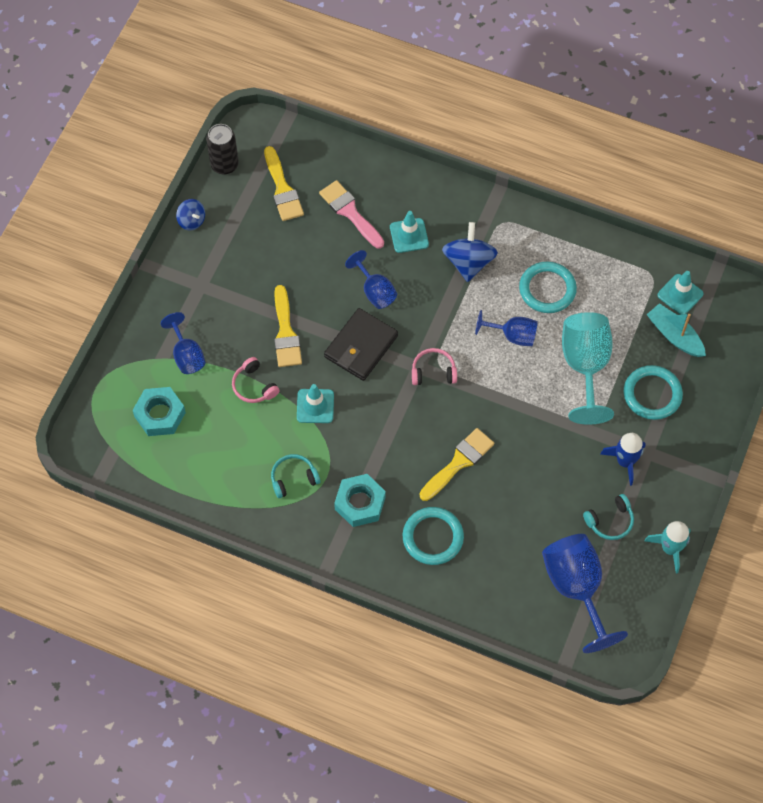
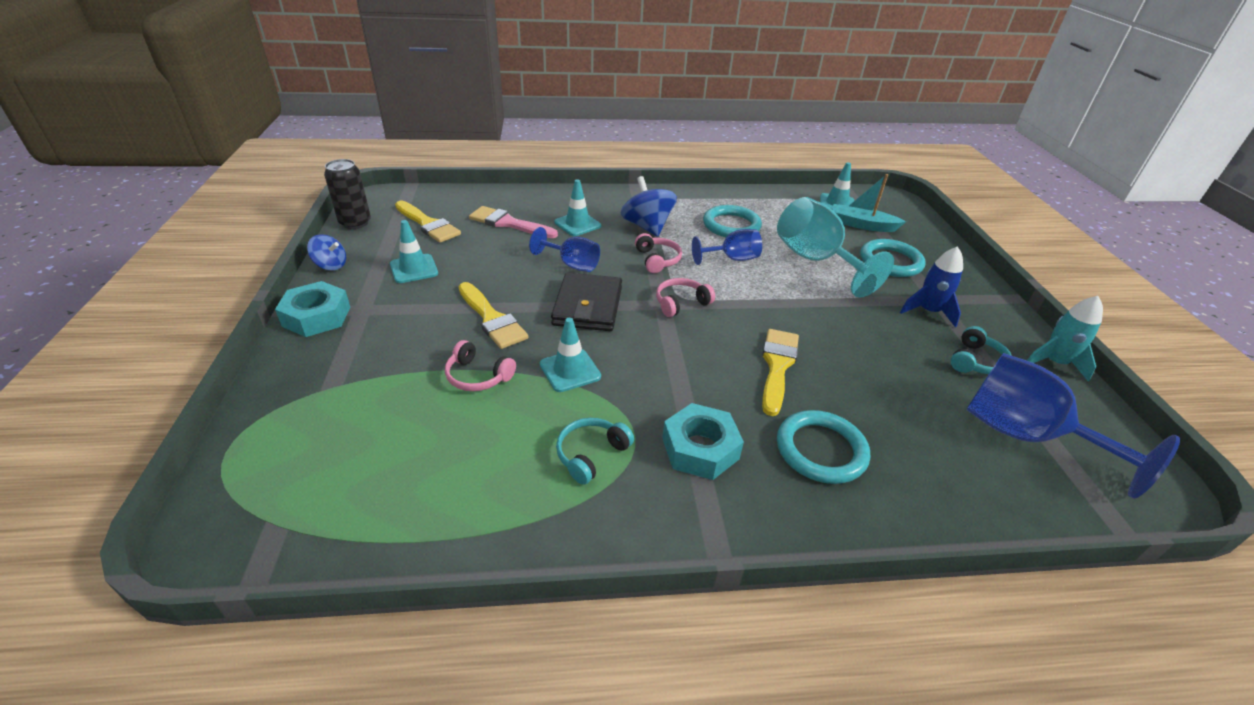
camera: 30 degrees left, 25 degrees down
turquoise nut [133,387,186,436] -> turquoise nut moved to [275,281,350,337]
blue goblet [161,312,206,374] -> none
none -> turquoise traffic cone [390,220,438,283]
none -> pink headphones [635,233,682,273]

